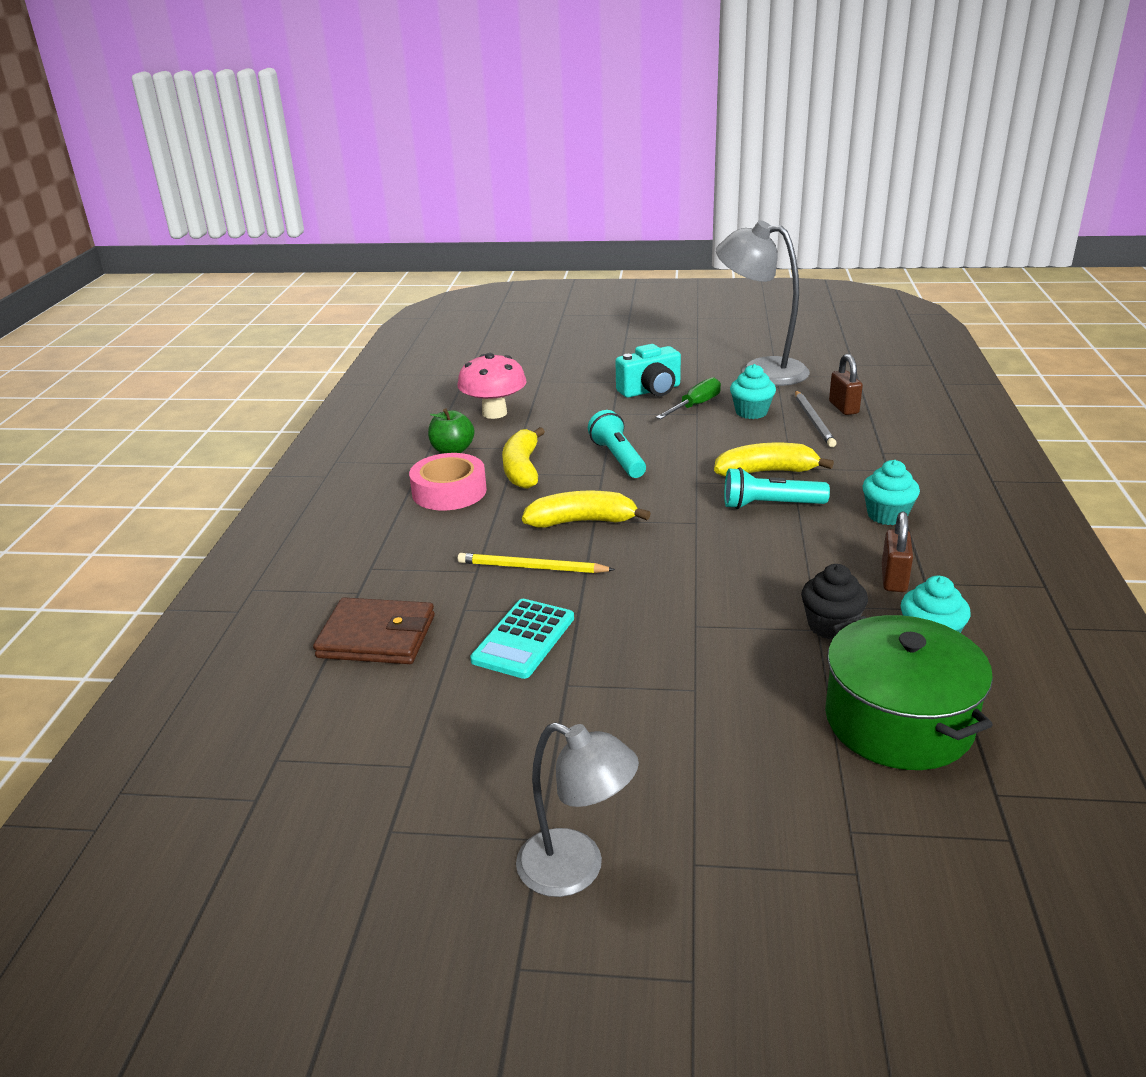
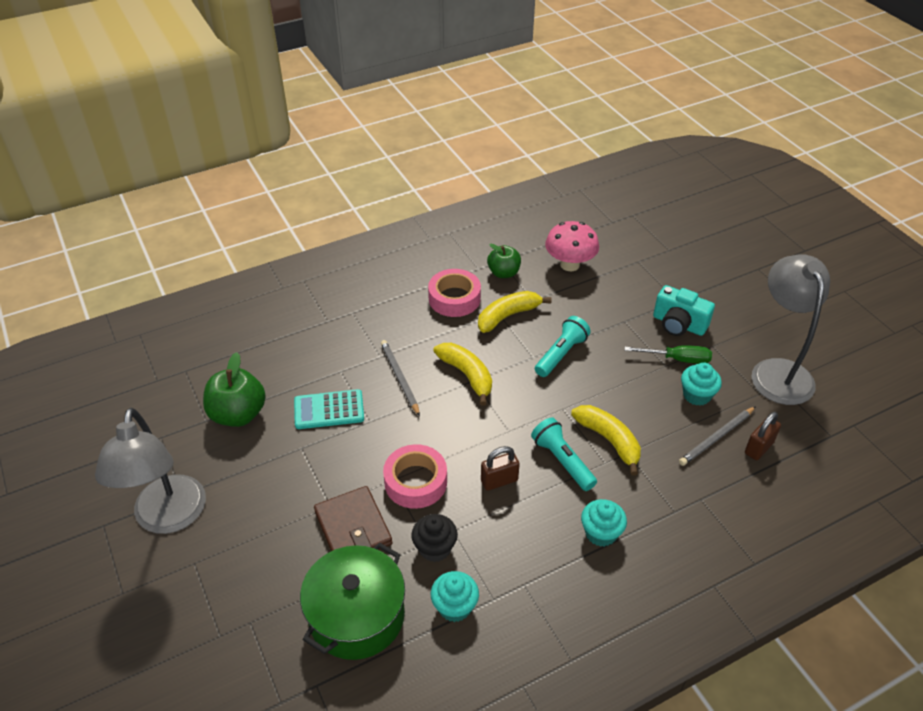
camera: 55 degrees right, 15 degrees up
brown wallet [313,598,435,664] -> brown wallet moved to [314,486,392,551]
yellow pencil [458,553,615,573] -> grey pencil [381,340,420,416]
grey lamp [516,722,639,897] -> grey lamp [95,408,206,534], size x1.57
brown padlock [882,512,913,592] -> brown padlock moved to [481,446,520,491]
none -> green apple [203,352,266,427]
none -> pink tape [383,444,447,509]

